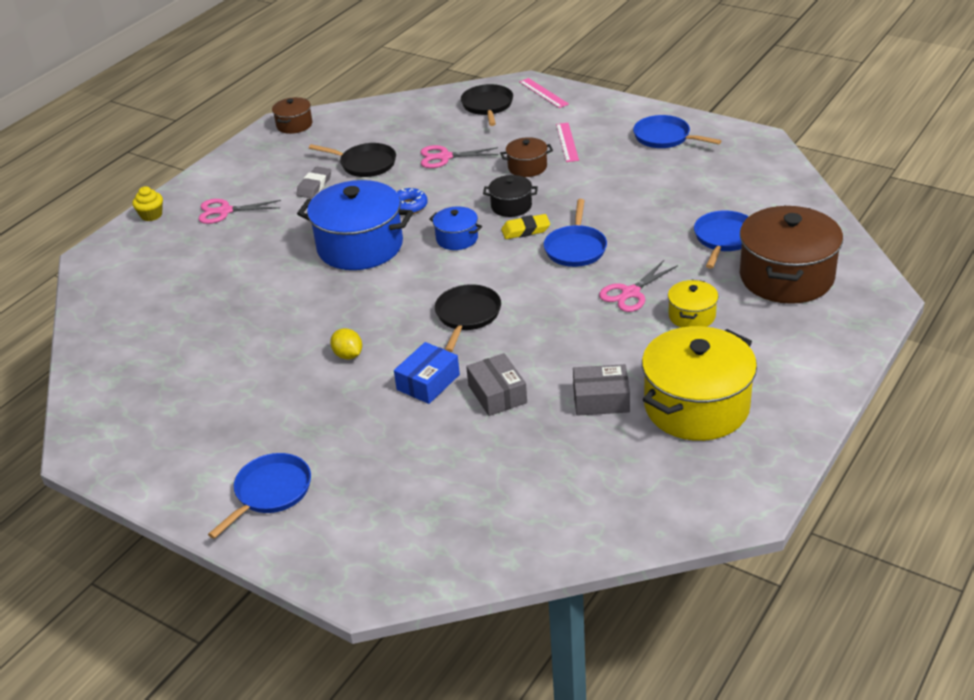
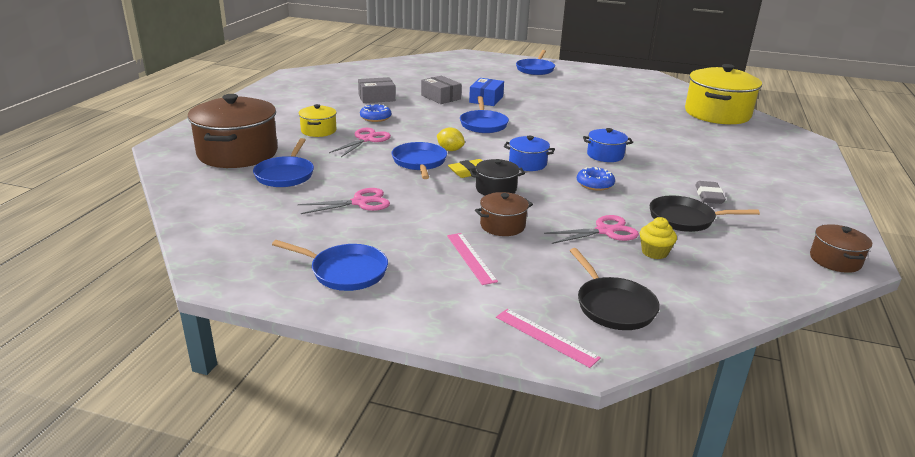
camera: 160 degrees right, 10 degrees down
yellow cupcake [132,186,163,221] -> yellow cupcake moved to [640,217,677,259]
pink scissors [198,199,281,224] -> pink scissors moved to [298,188,390,214]
blue pot [297,180,413,270] -> blue pot [583,128,633,162], size x0.49
yellow lemon [330,328,362,360] -> yellow lemon moved to [437,127,465,151]
black pan [435,284,501,352] -> blue pan [460,96,509,133]
yellow pot [642,326,757,441] -> yellow pot moved to [685,64,762,124]
none -> blue donut [360,104,391,122]

